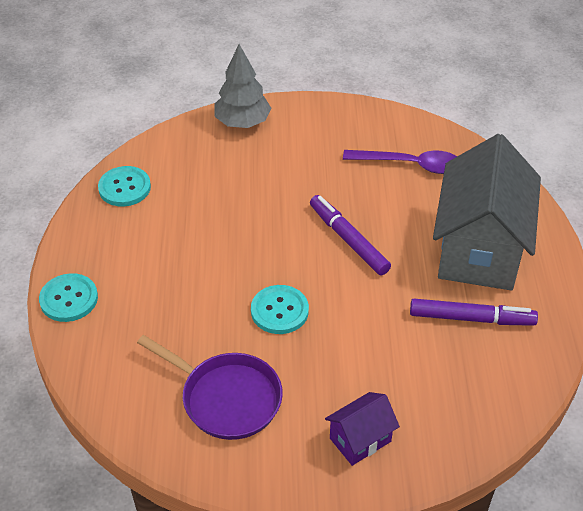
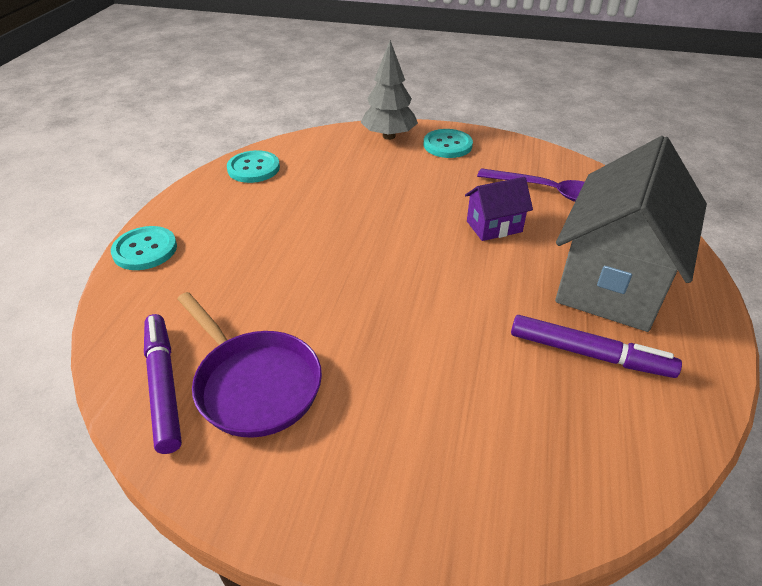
camera: 15 degrees right, 5 degrees down
turquoise button [251,285,309,334] -> turquoise button moved to [424,129,473,158]
purple marker [310,195,391,275] -> purple marker moved to [144,314,182,454]
purple house [325,392,400,466] -> purple house moved to [465,177,533,241]

